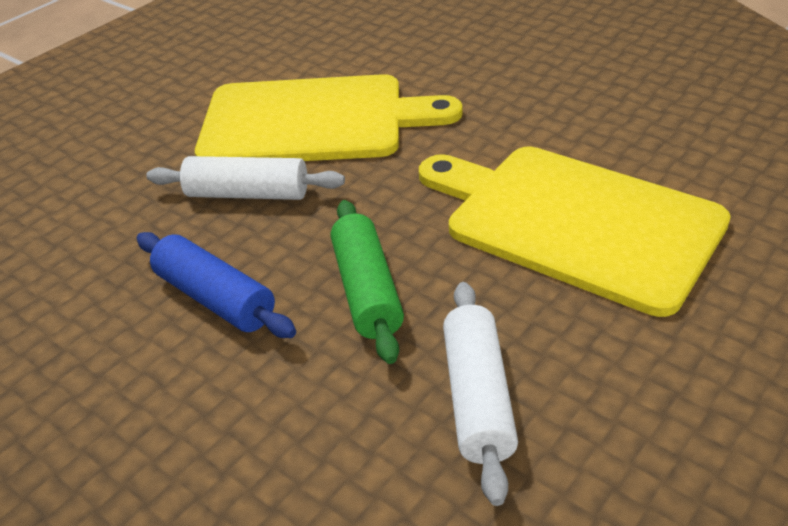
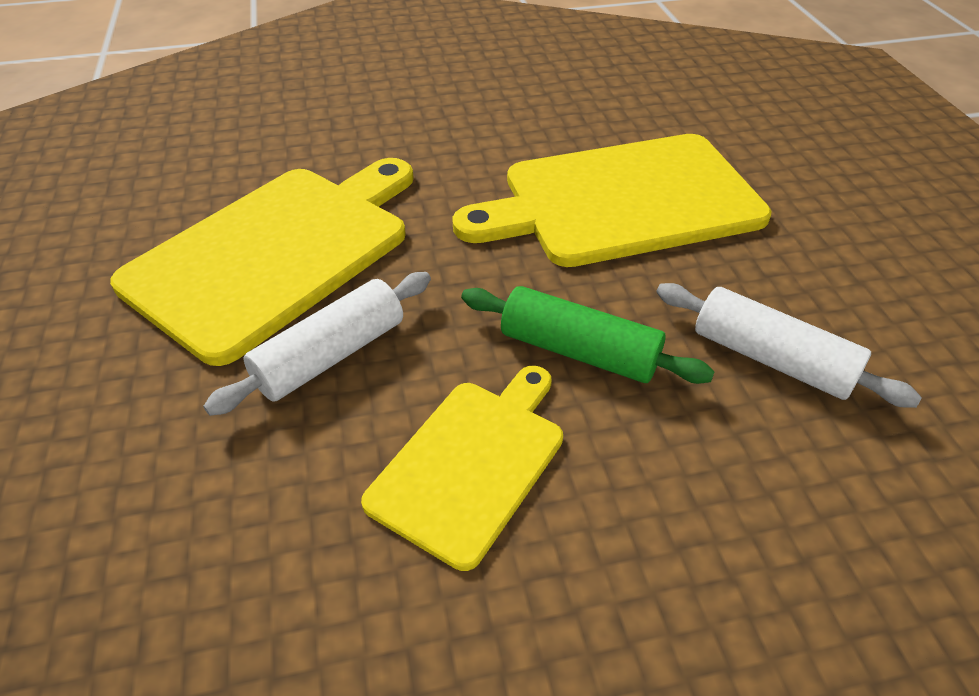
camera: 55 degrees left, 5 degrees up
blue rolling pin [137,232,296,338] -> yellow cutting board [361,366,563,571]

